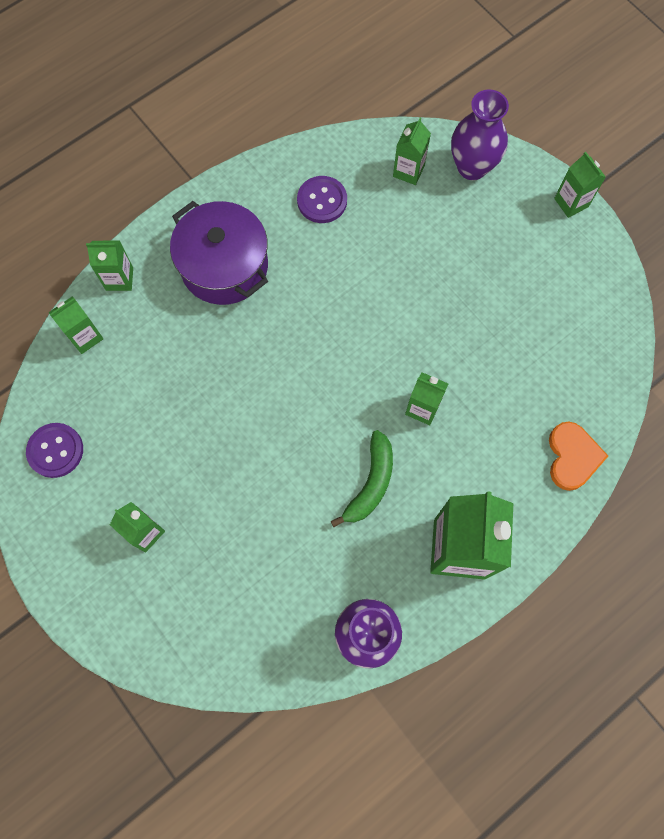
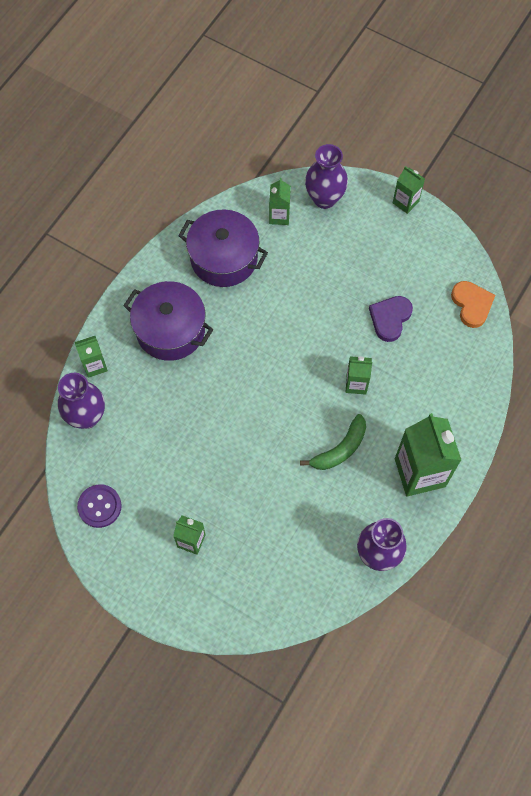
camera: 20 degrees left, 5 degrees down
green carton [49,296,103,354] -> purple vase [58,373,105,429]
purple button [297,176,347,223] -> purple pot [178,209,268,287]
green banana [331,430,393,527] -> green banana turned 45 degrees clockwise [300,414,366,470]
orange heart [549,422,608,491] -> orange heart moved to [451,281,495,328]
none -> purple heart [369,296,413,342]

